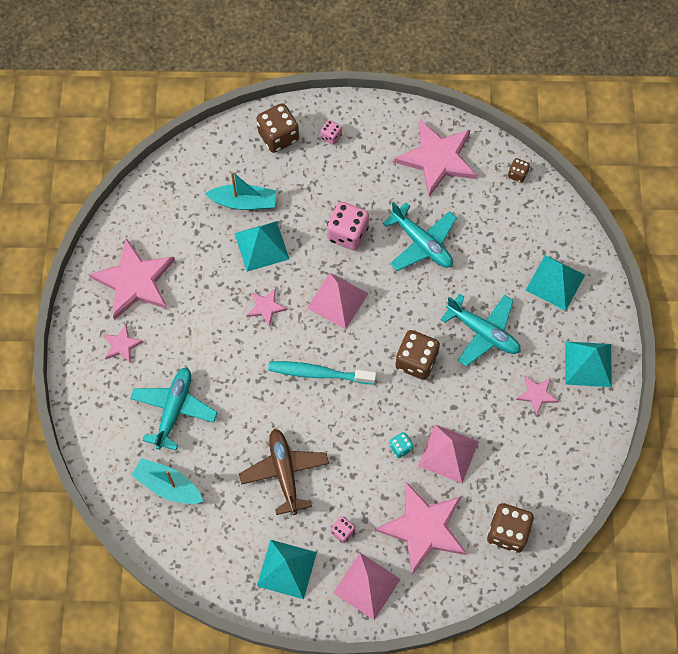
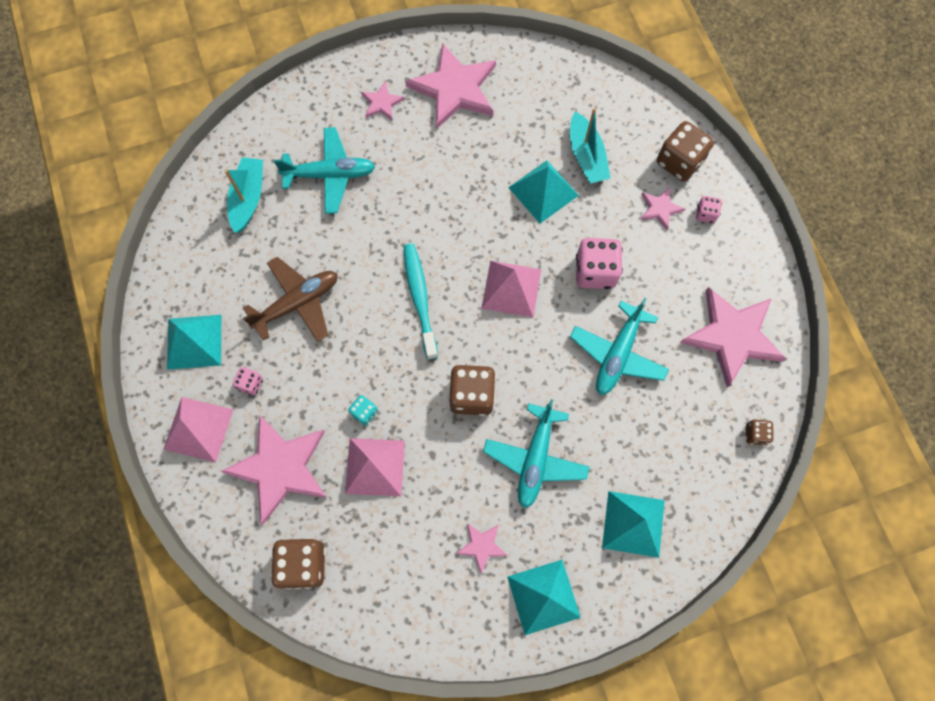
camera: 70 degrees right, 5 degrees up
pink star [247,288,287,327] -> pink star moved to [640,188,685,230]

